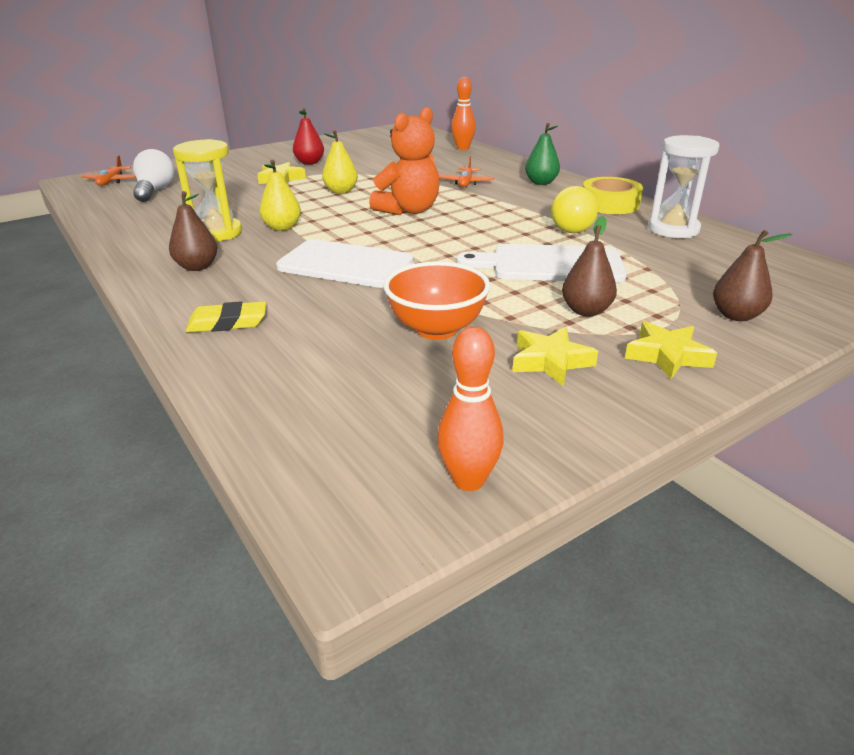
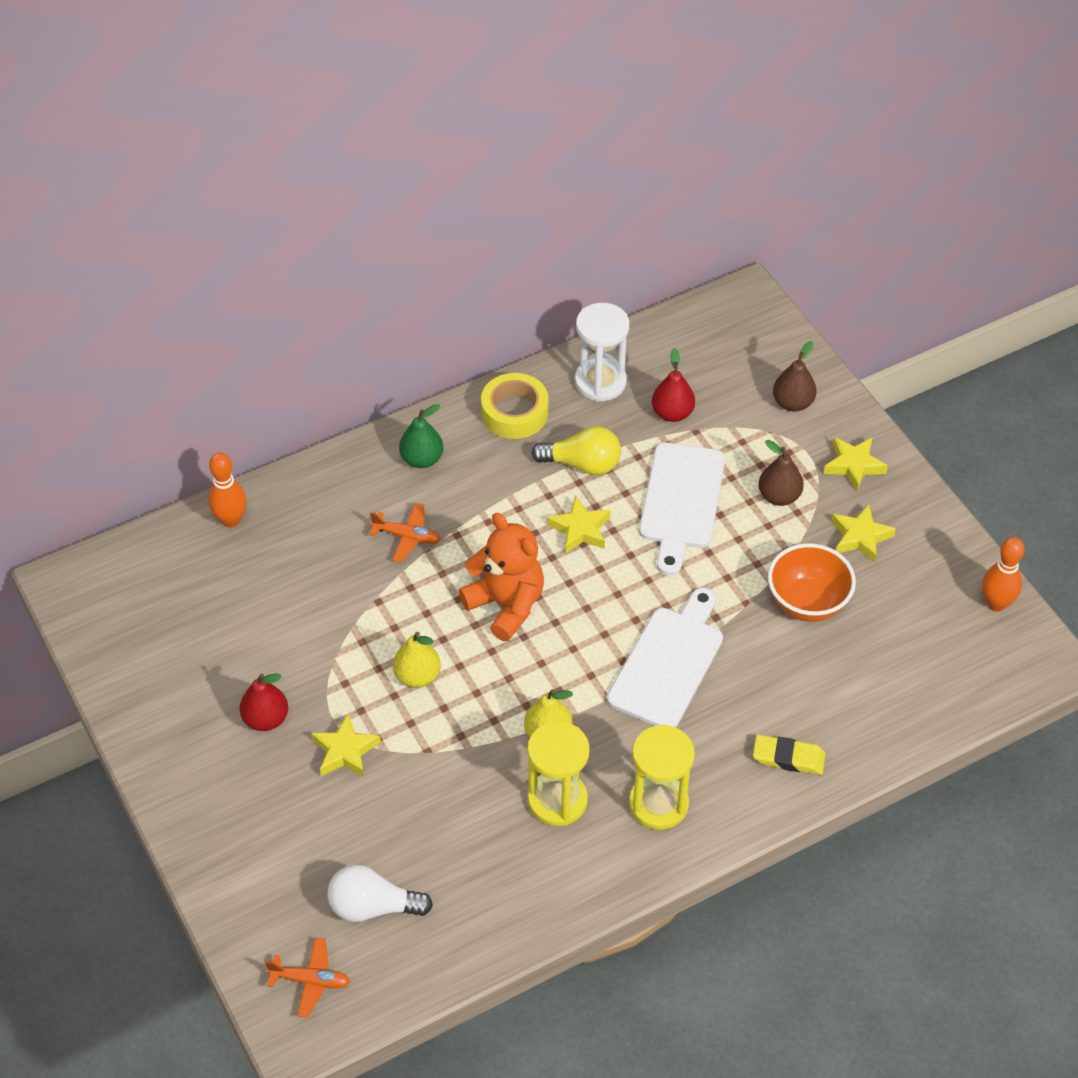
camera: 85 degrees left, 20 degrees up
brown pear [169,191,218,271] -> yellow hourglass [629,724,695,830]
yellow eraser [186,301,266,333] -> yellow eraser turned 75 degrees counterclockwise [753,735,825,775]
none -> yellow star [547,495,611,554]
none -> red pear [652,348,695,422]

